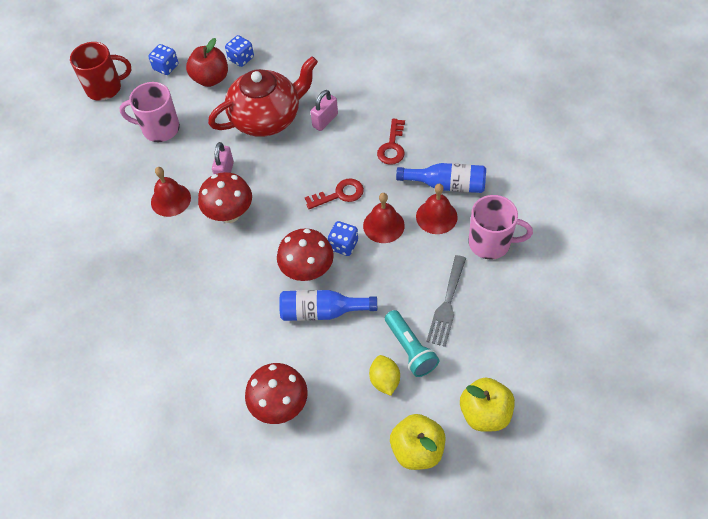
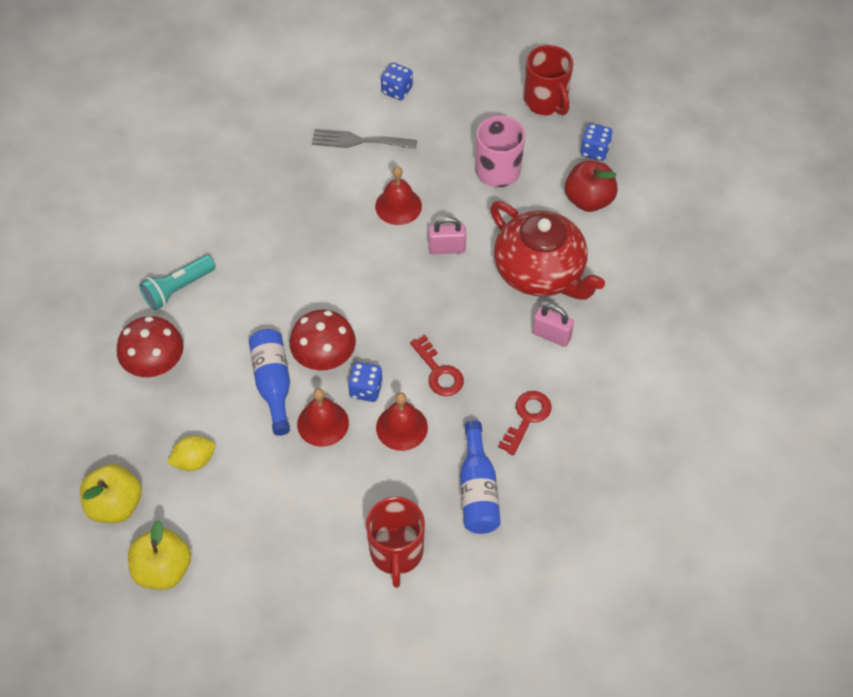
camera: 75 degrees right, 0 degrees up
red mushroom [198,172,252,223] -> none
blue dice [225,35,254,67] -> blue dice moved to [381,63,413,100]
red key [377,119,405,165] -> red key turned 120 degrees clockwise [498,391,552,455]
turquoise flashlight [385,310,440,377] -> turquoise flashlight moved to [139,255,216,310]
red bell [416,184,458,234] -> red bell moved to [297,388,349,447]
grey fork [426,255,466,347] -> grey fork moved to [312,129,417,149]
pink mug [469,195,533,259] -> red mug [366,497,425,588]

